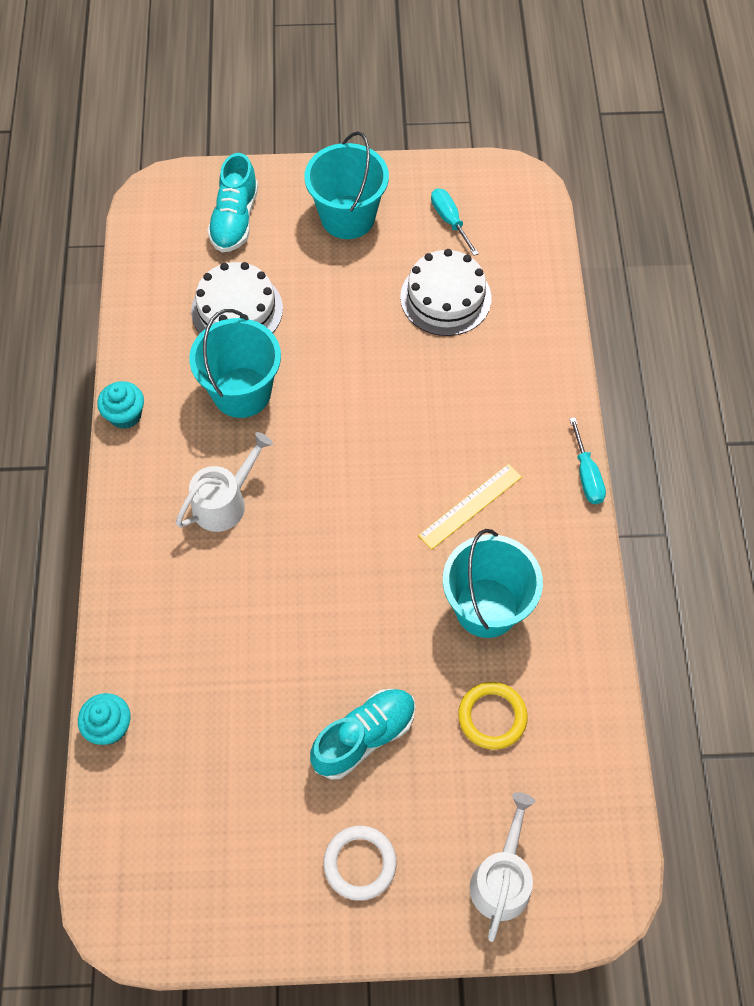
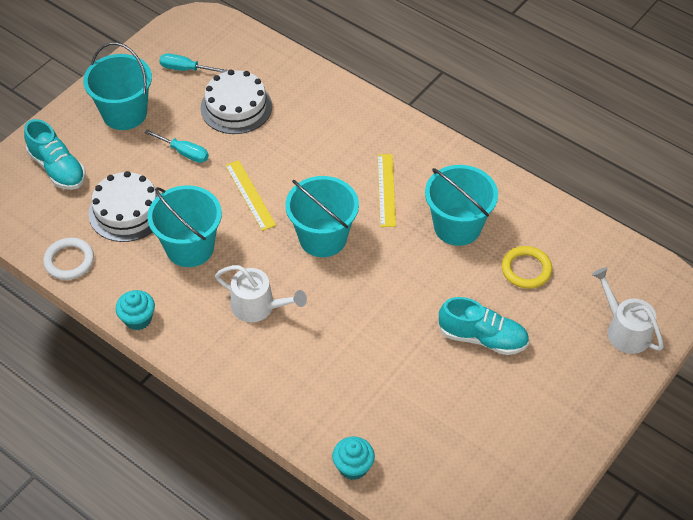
camera: 50 degrees left, 10 degrees down
white watering can [176,432,273,532] -> white watering can turned 120 degrees clockwise [215,265,307,322]
turquoise shoe [310,689,416,780] -> turquoise shoe turned 105 degrees clockwise [439,297,529,355]
white ring [323,826,397,901] -> white ring moved to [43,238,94,280]
turquoise screwdriver [569,417,606,504] -> turquoise screwdriver moved to [144,130,209,163]
none -> yellow ruler [225,160,276,231]
none -> turquoise bucket [285,176,359,257]

